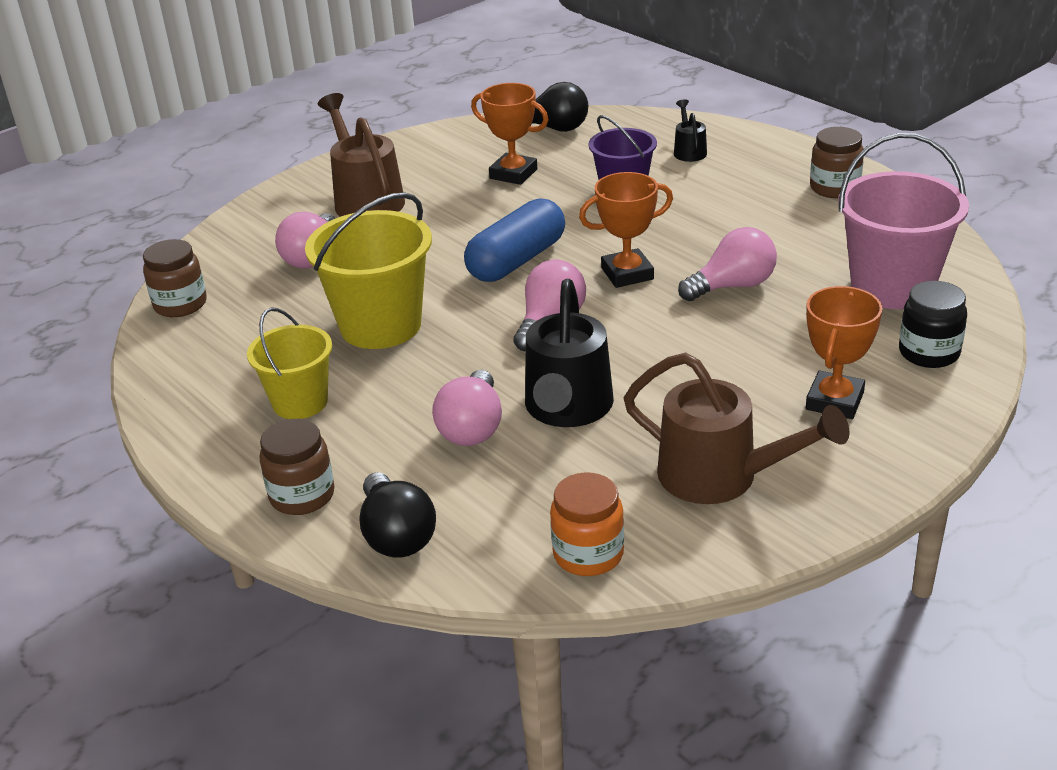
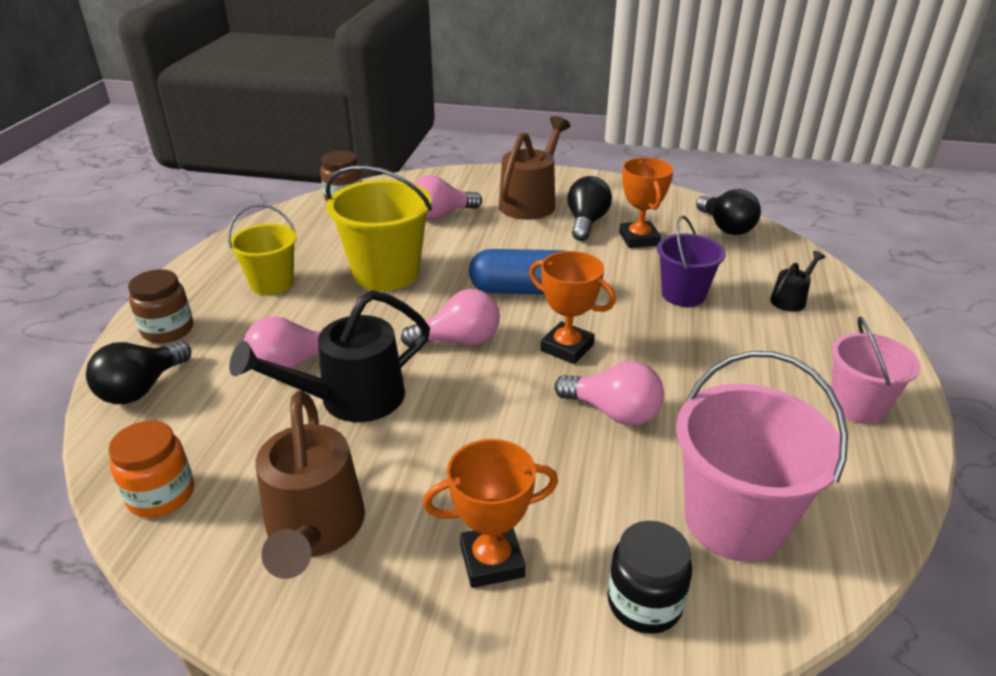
camera: 50 degrees right, 0 degrees up
brown jar [810,127,864,198] -> pink bucket [830,317,921,424]
none -> black light bulb [567,176,612,241]

